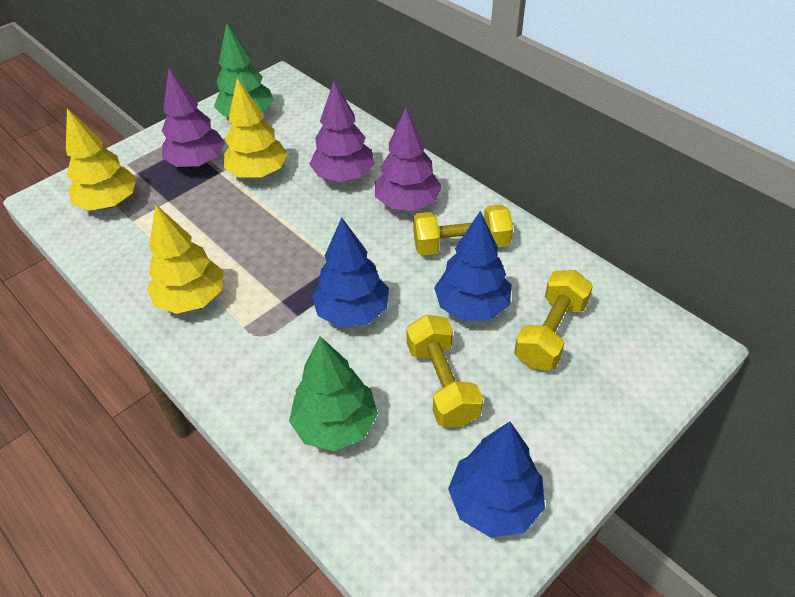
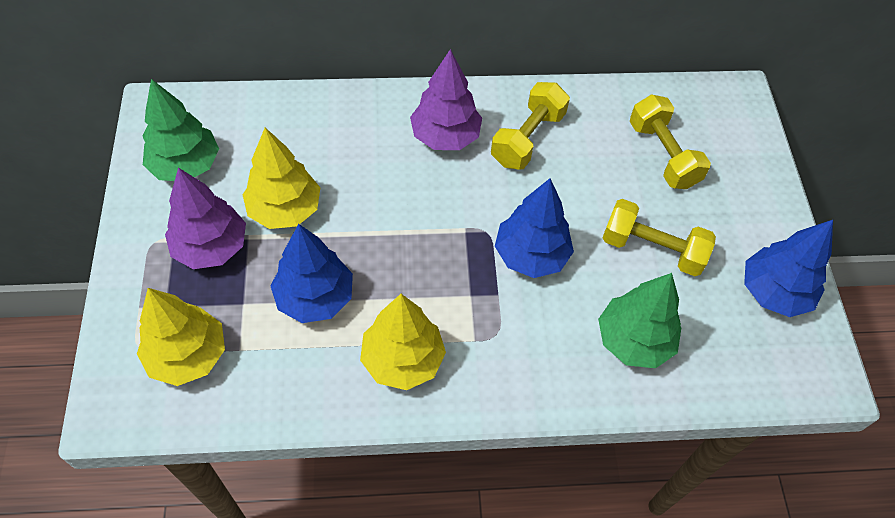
camera: 55 degrees left, 10 degrees up
purple tree [309,81,374,182] -> none
blue tree [434,211,511,321] -> blue tree moved to [271,224,353,323]

